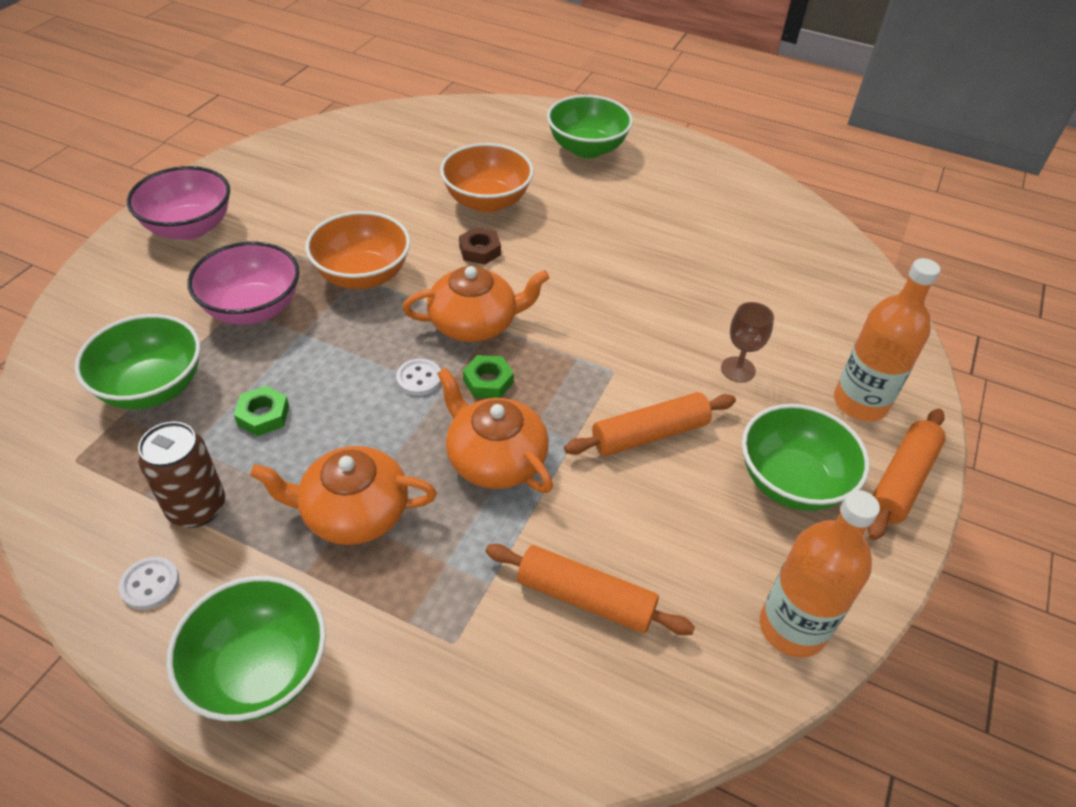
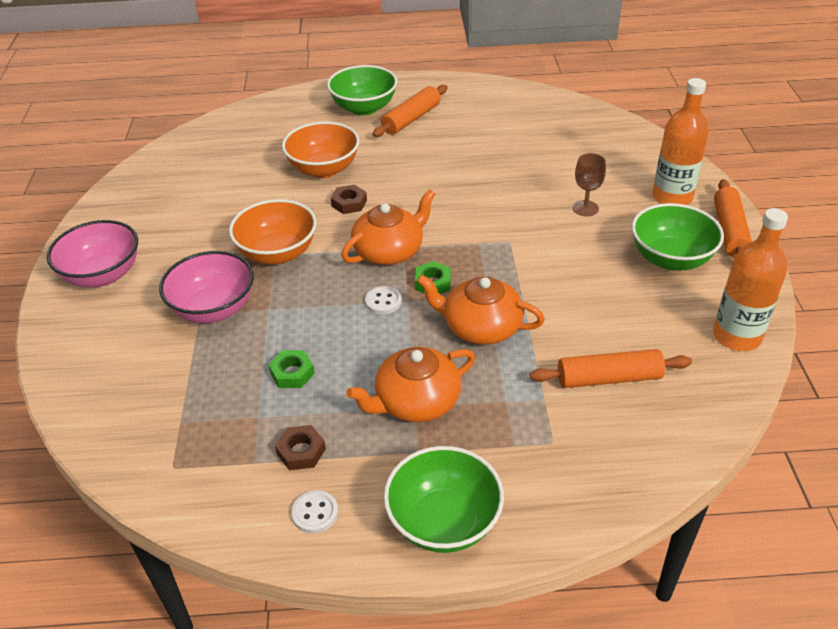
camera: 25 degrees left, 5 degrees down
green bowl [74,314,200,410] -> none
brown can [138,422,225,528] -> brown nut [275,425,326,470]
orange rolling pin [564,392,736,456] -> orange rolling pin moved to [372,85,448,137]

